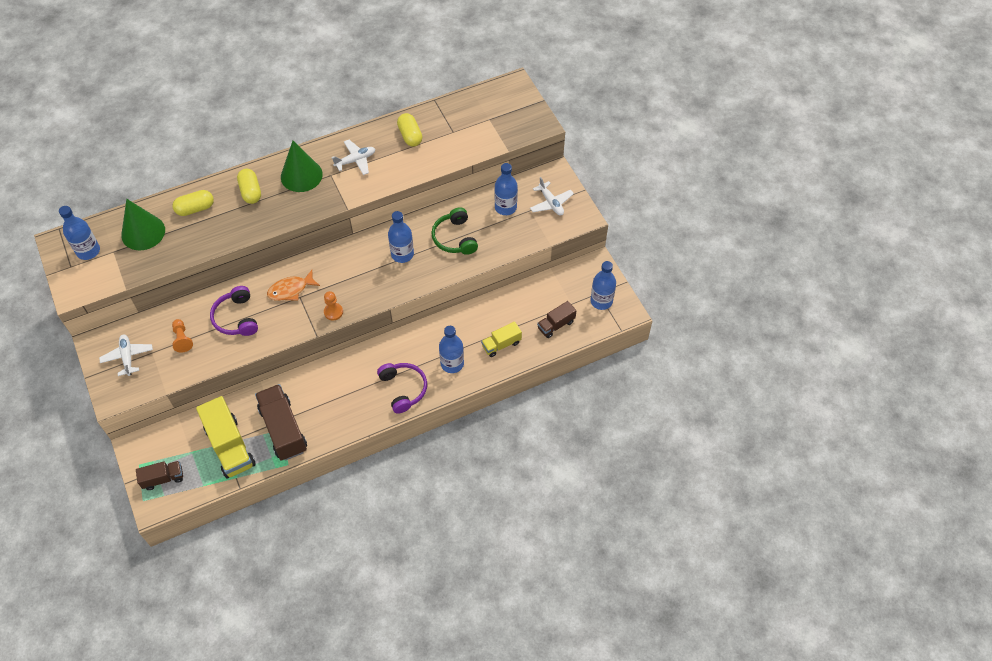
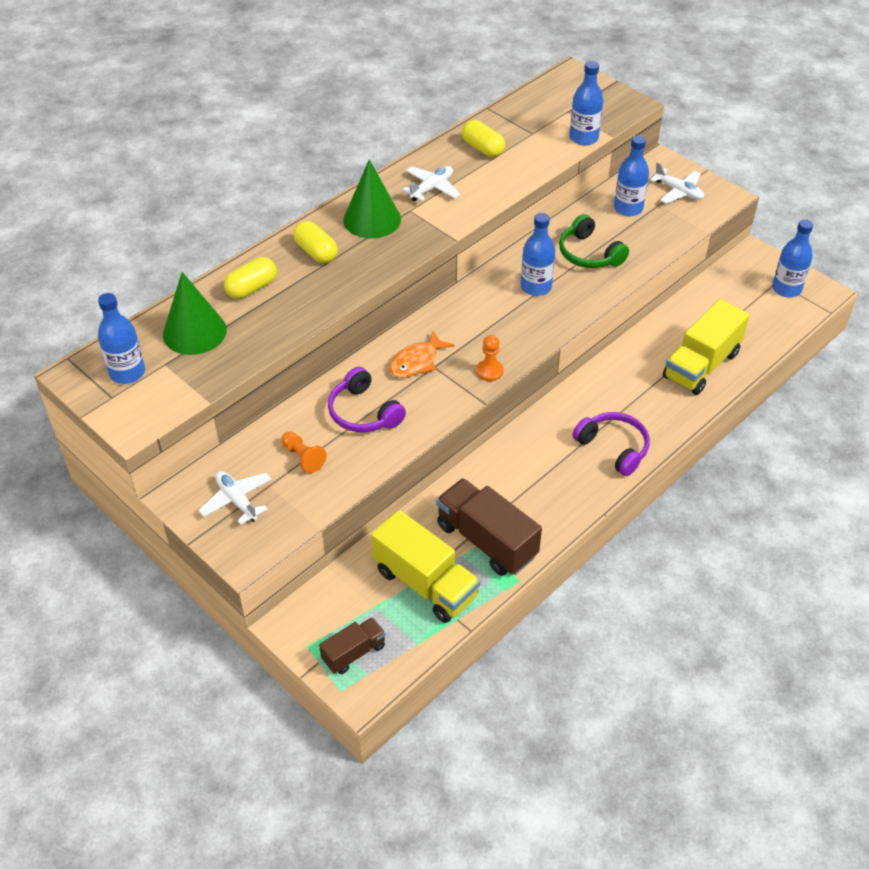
camera: 20 degrees left, 10 degrees down
blue bottle [439,326,464,373] -> blue bottle moved to [569,61,603,145]
yellow truck [481,321,522,357] -> yellow truck [663,299,750,395], size x1.79
brown truck [537,301,576,338] -> none

